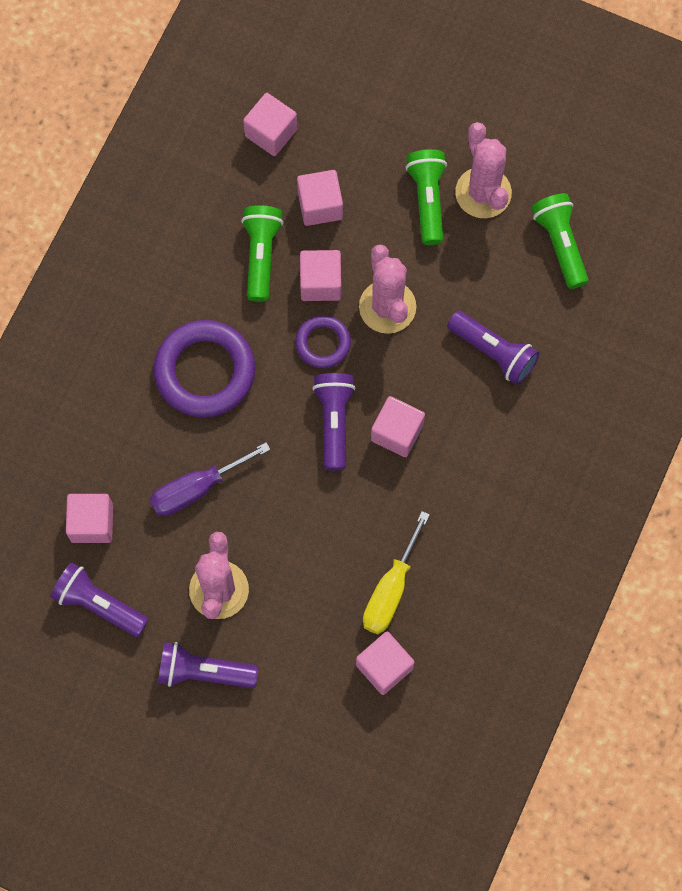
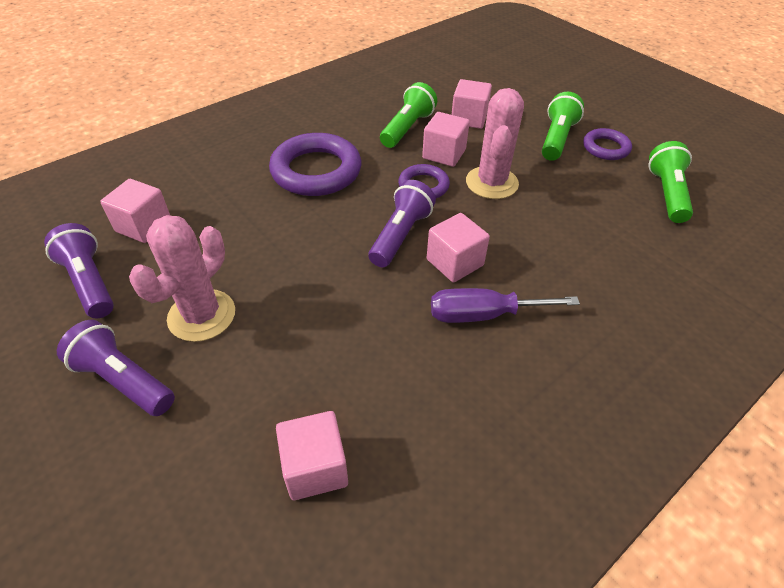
camera: 25 degrees right, 25 degrees down
purple screwdriver [150,442,270,516] -> purple screwdriver moved to [431,288,580,323]
pink cube [243,93,297,156] -> none
yellow screwdriver [363,511,430,634] -> none
purple flashlight [447,311,540,385] -> none
pink cactus [455,122,512,218] -> purple ring [583,128,632,160]

